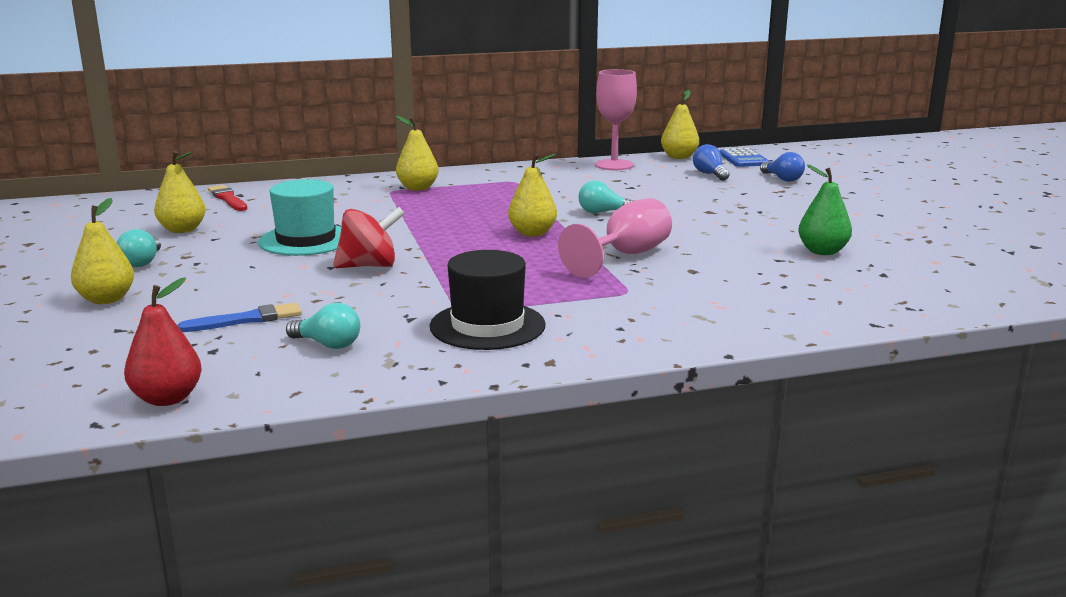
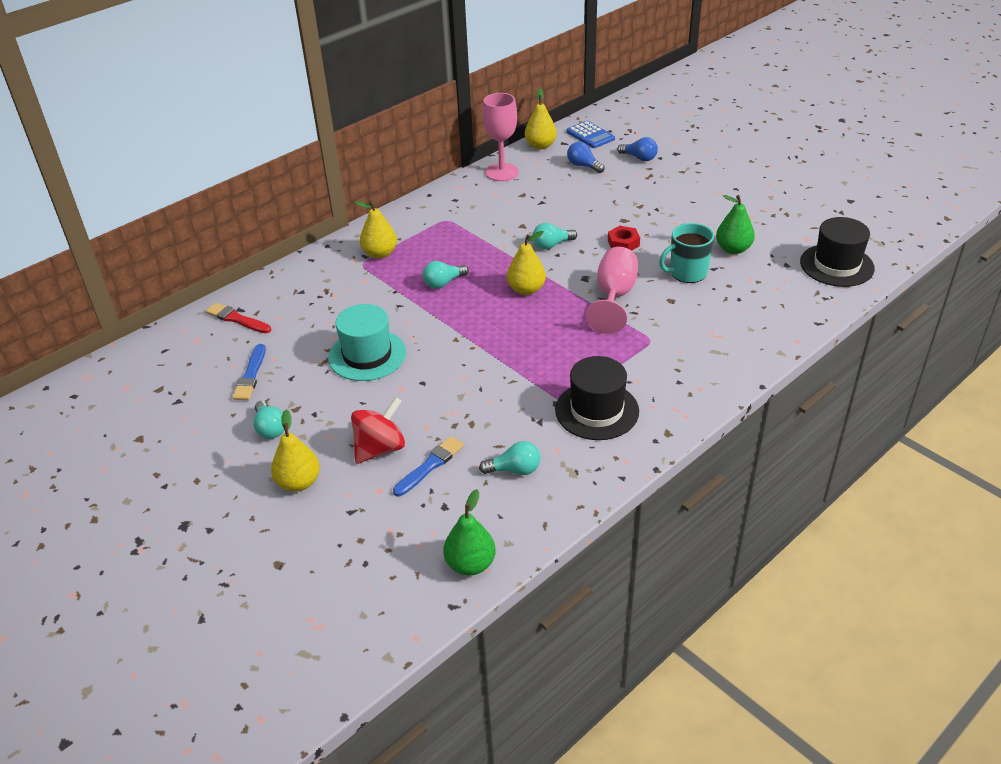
camera: 25 degrees left, 20 degrees up
red pear [124,278,202,406] -> green pear [443,489,496,576]
yellow pear [154,151,206,233] -> blue brush [232,344,266,400]
red spinning top [333,207,405,268] -> red spinning top moved to [351,397,405,464]
none -> turquoise light bulb [423,261,469,289]
none -> red nut [608,226,640,251]
none -> turquoise mug [659,223,714,283]
none -> black hat [800,217,875,287]

